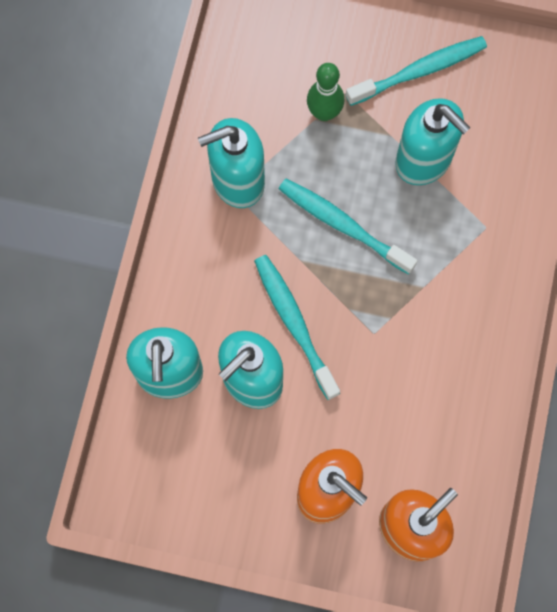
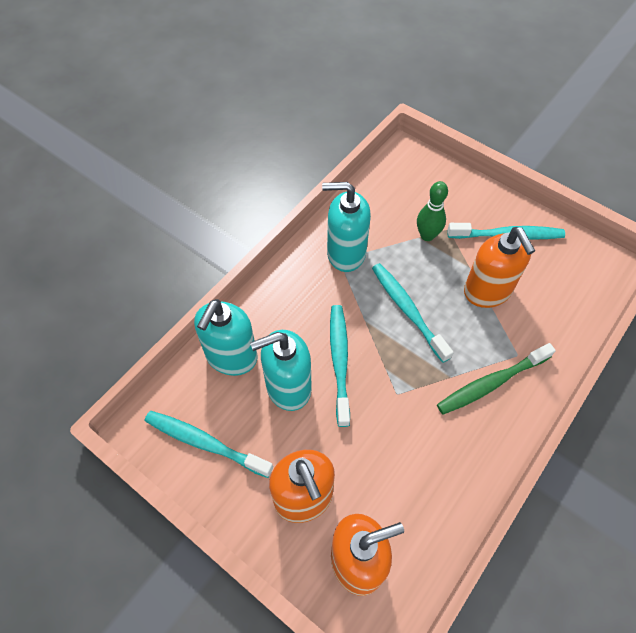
camera: 25 degrees right, 15 degrees down
turquoise soap dispenser [395,98,471,185] -> orange soap dispenser [464,227,535,308]
none -> turquoise toothbrush [145,411,273,478]
none -> green toothbrush [437,343,556,415]

